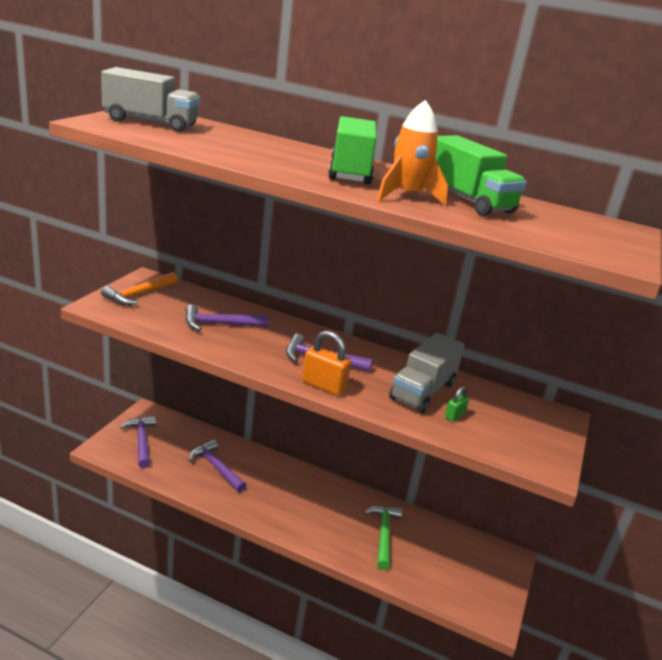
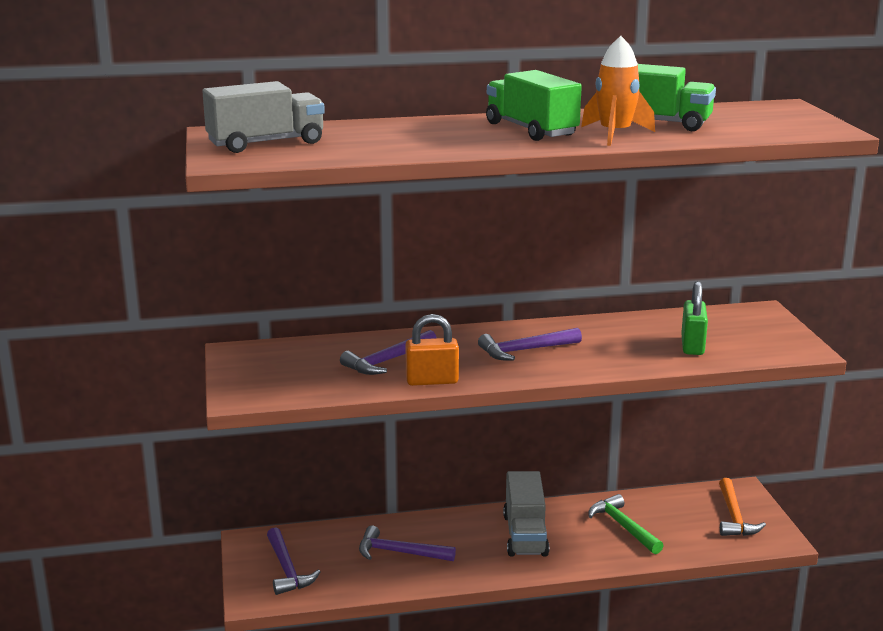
camera: 30 degrees left, 5 degrees down
orange hammer [101,272,178,305] -> orange hammer moved to [719,478,766,536]
purple hammer [120,416,156,468] -> purple hammer turned 150 degrees counterclockwise [267,527,321,595]
orange padlock [302,331,351,396] -> orange padlock moved to [405,314,459,386]
grey truck [389,333,465,413] -> grey truck moved to [503,471,549,557]
green padlock [445,386,469,422] -> green padlock [681,281,708,355], size x1.84

